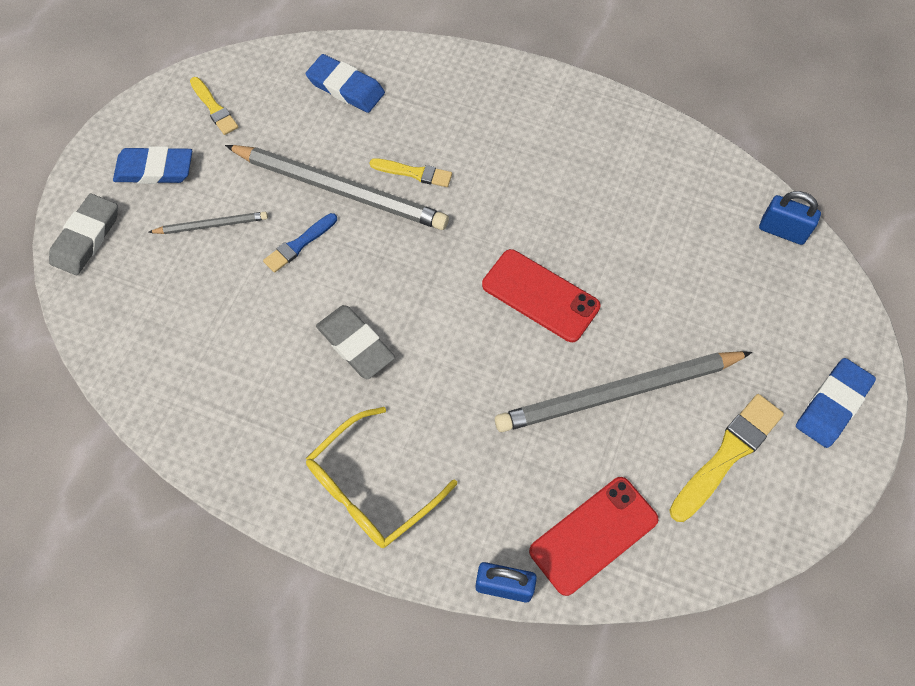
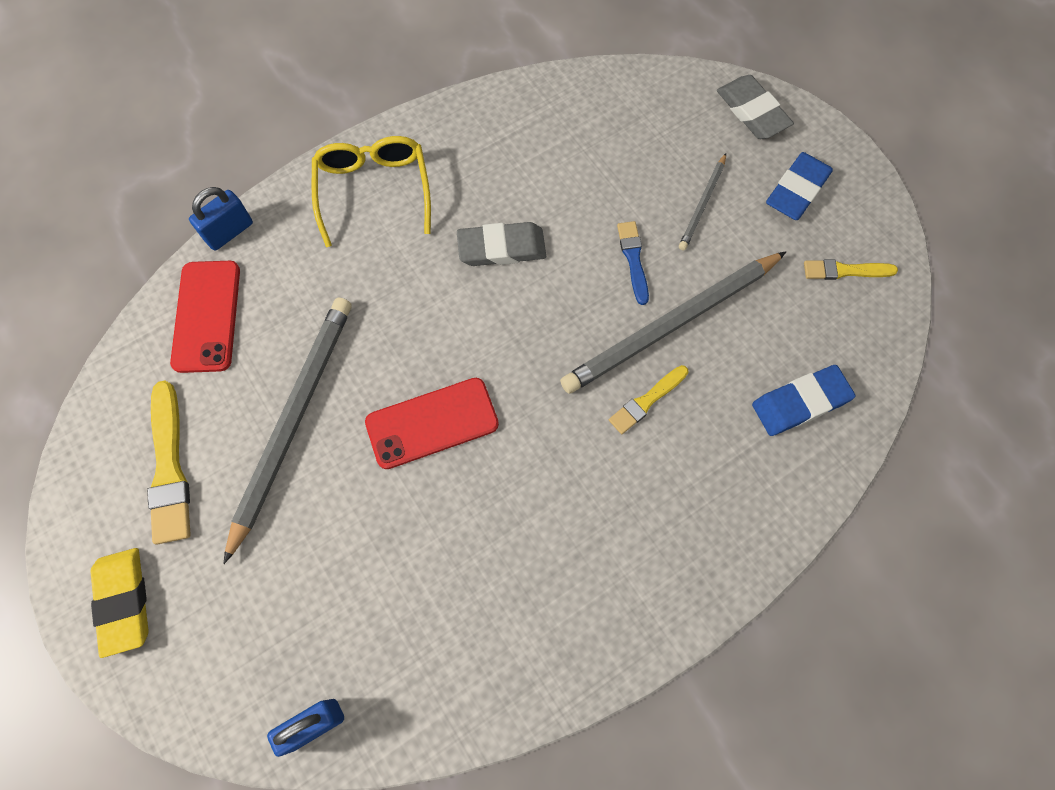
camera: 125 degrees right, 5 degrees up
blue eraser [796,358,876,448] -> yellow eraser [90,548,149,658]

